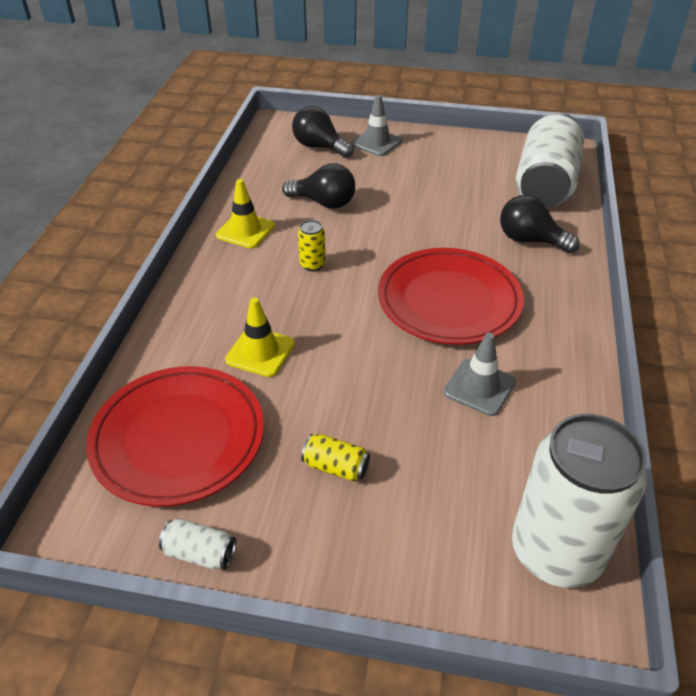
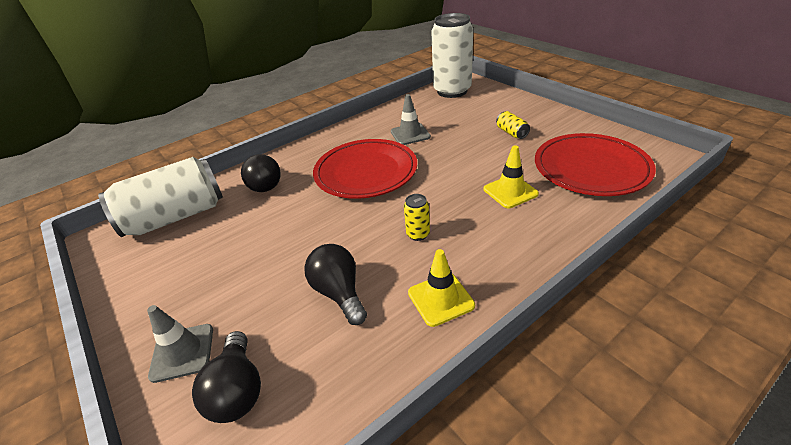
camera: 135 degrees left, 5 degrees down
white can [159,518,236,570] -> none

